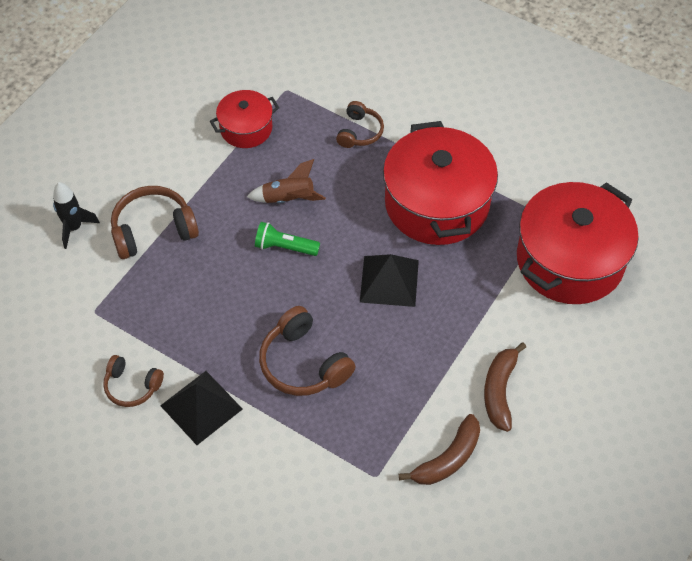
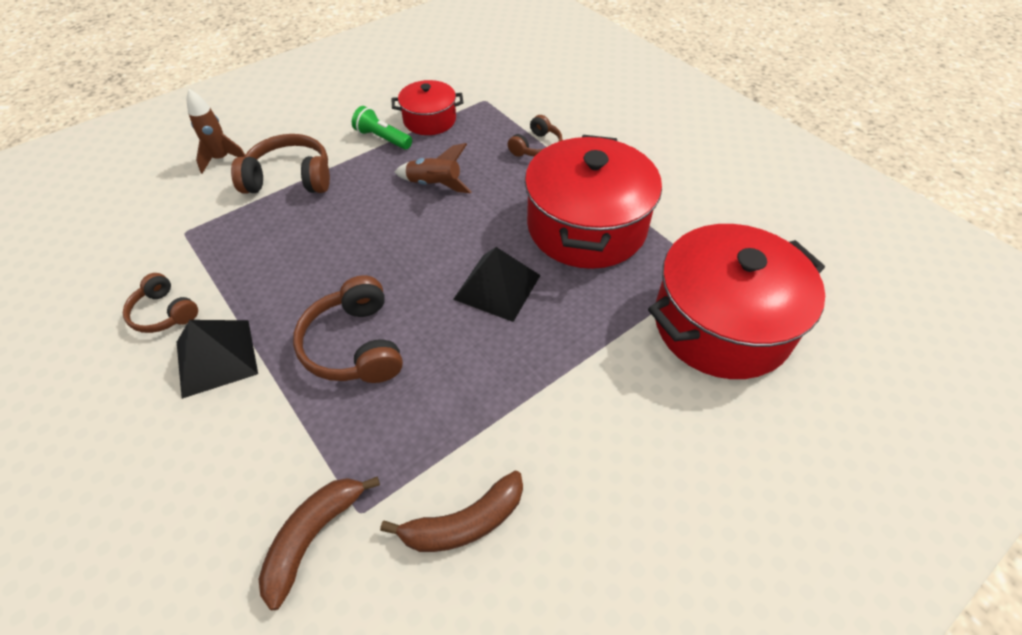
camera: 20 degrees right, 5 degrees down
black rocket [53,182,100,249] -> brown rocket [187,89,245,173]
green flashlight [255,222,320,256] -> green flashlight moved to [352,106,412,149]
brown banana [484,343,526,432] -> brown banana moved to [258,476,380,610]

